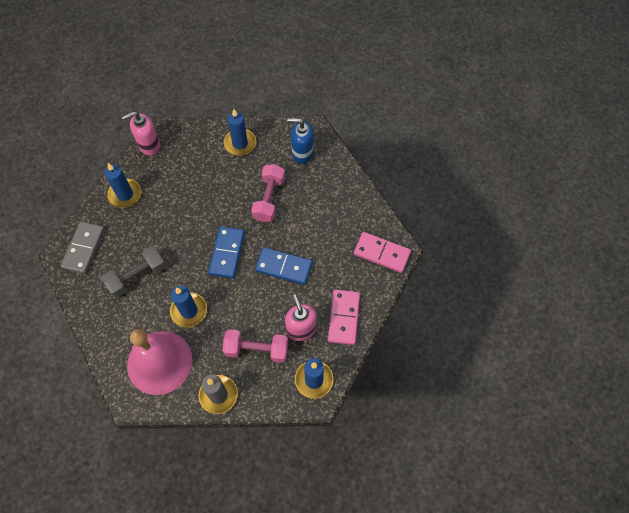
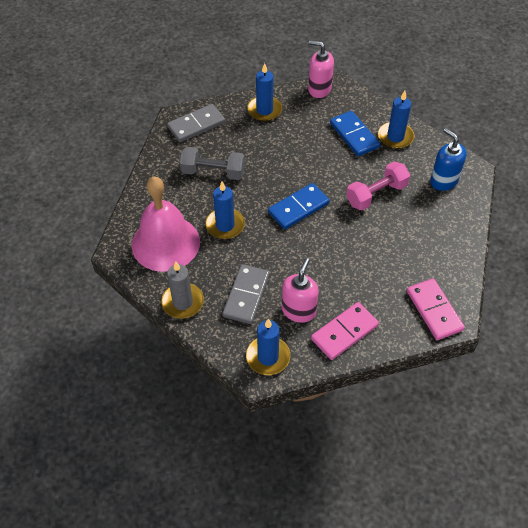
camera: 45 degrees right, 10 degrees down
pink dumbbell [222,329,288,363] -> grey domino [222,264,270,324]
blue domino [255,247,313,285] -> blue domino moved to [330,111,380,156]

